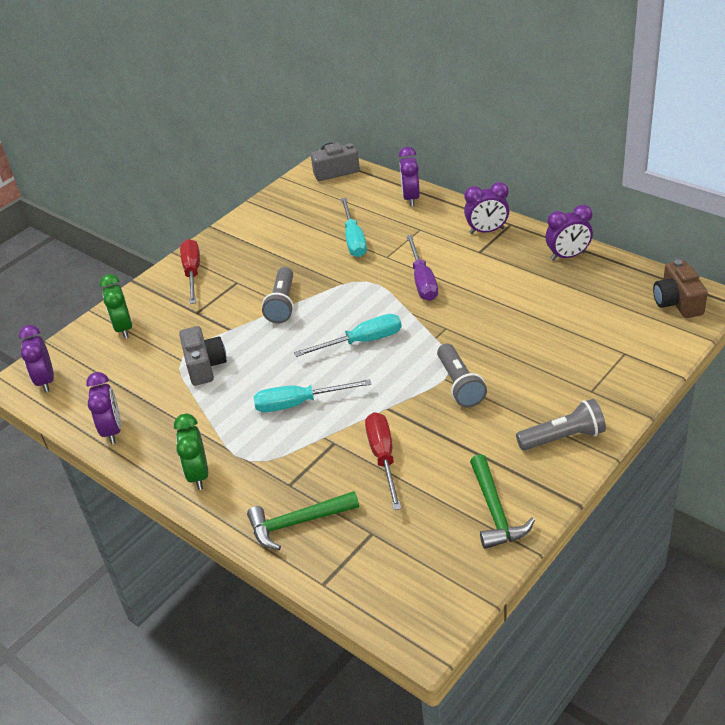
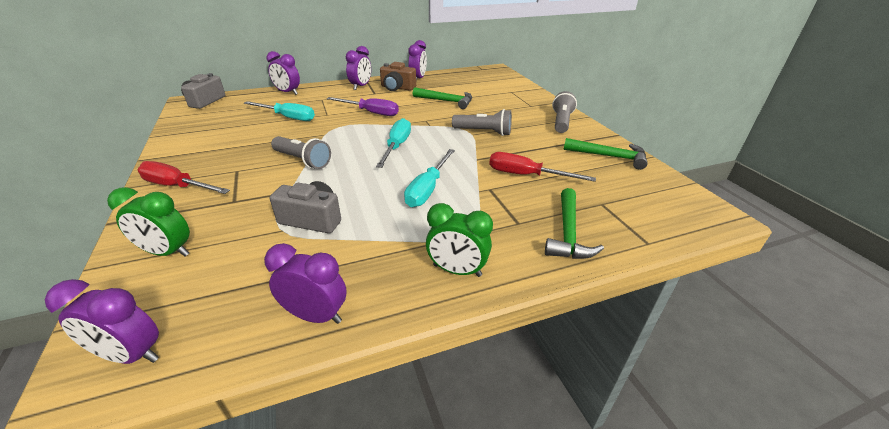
camera: 65 degrees left, 5 degrees down
brown camera [653,260,708,318] -> brown camera moved to [380,62,416,91]
none -> green hammer [412,87,472,109]

